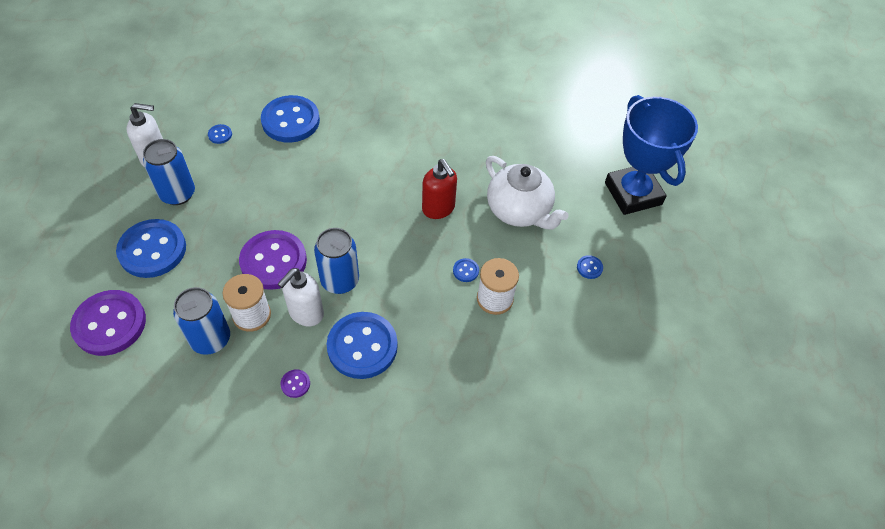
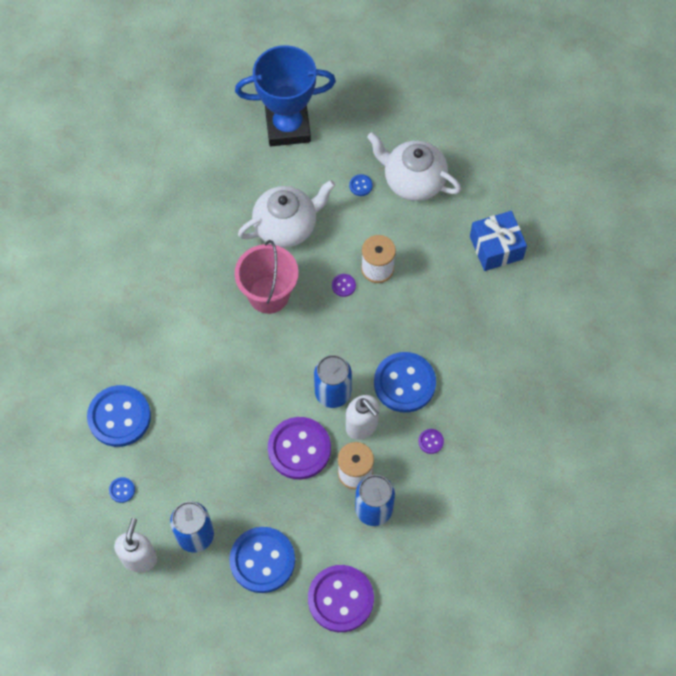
camera: 75 degrees left, 10 degrees up
red soap dispenser [422,159,457,219] -> pink bucket [235,240,299,314]
blue button [453,258,479,282] -> purple button [332,274,356,297]
none -> white teapot [367,132,461,201]
none -> blue gift [470,211,527,271]

